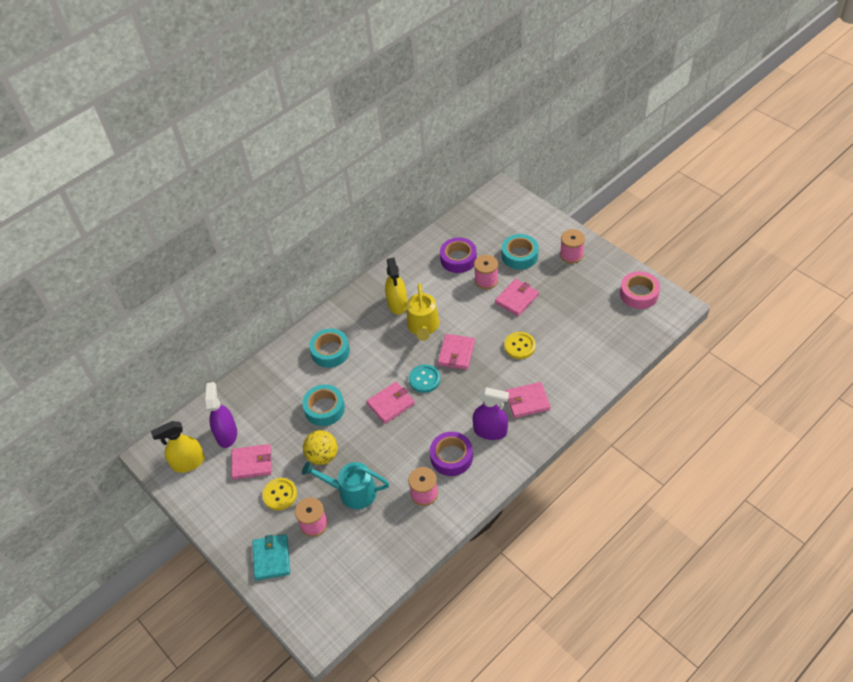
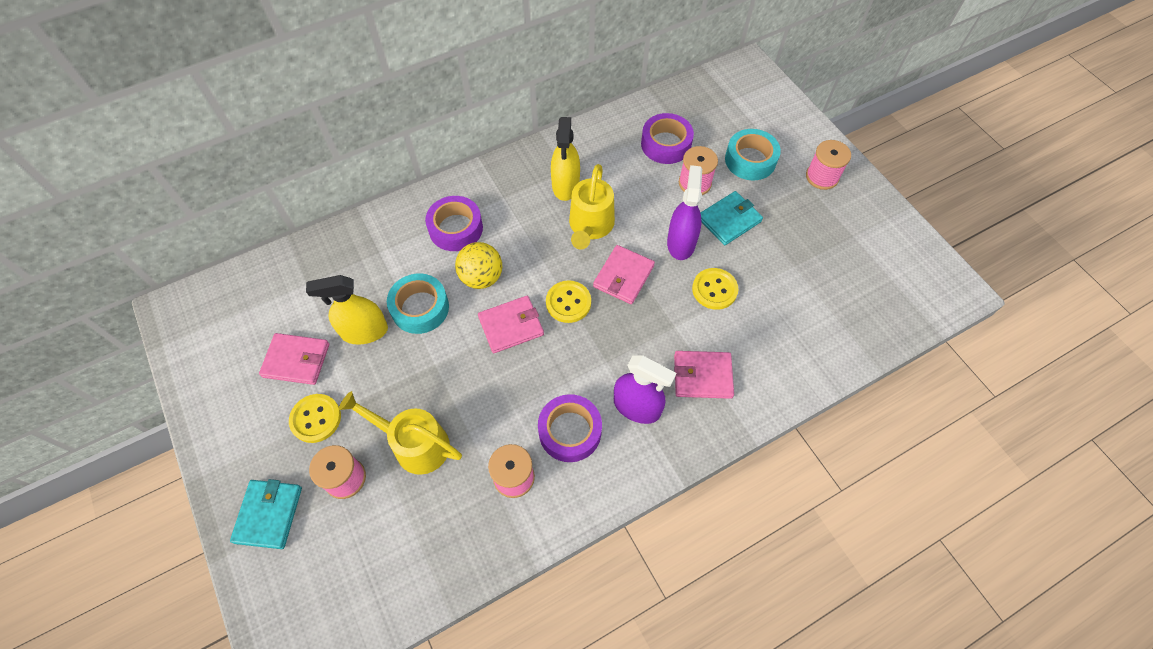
camera: 10 degrees right, 10 degrees up
yellow spray bottle [151,421,205,473] -> yellow spray bottle moved to [306,275,388,345]
purple spray bottle [205,382,237,448] -> purple spray bottle moved to [667,165,702,260]
turquoise watering can [302,462,389,509] -> yellow watering can [339,391,462,475]
yellow ball [303,430,338,465] -> yellow ball moved to [455,242,502,289]
turquoise tape [309,328,350,368] -> purple tape [425,196,483,251]
turquoise button [409,364,441,393] -> yellow button [546,280,591,323]
pink wallet [495,279,539,316] -> turquoise wallet [701,191,763,245]
pink tape [620,271,660,309] -> none

